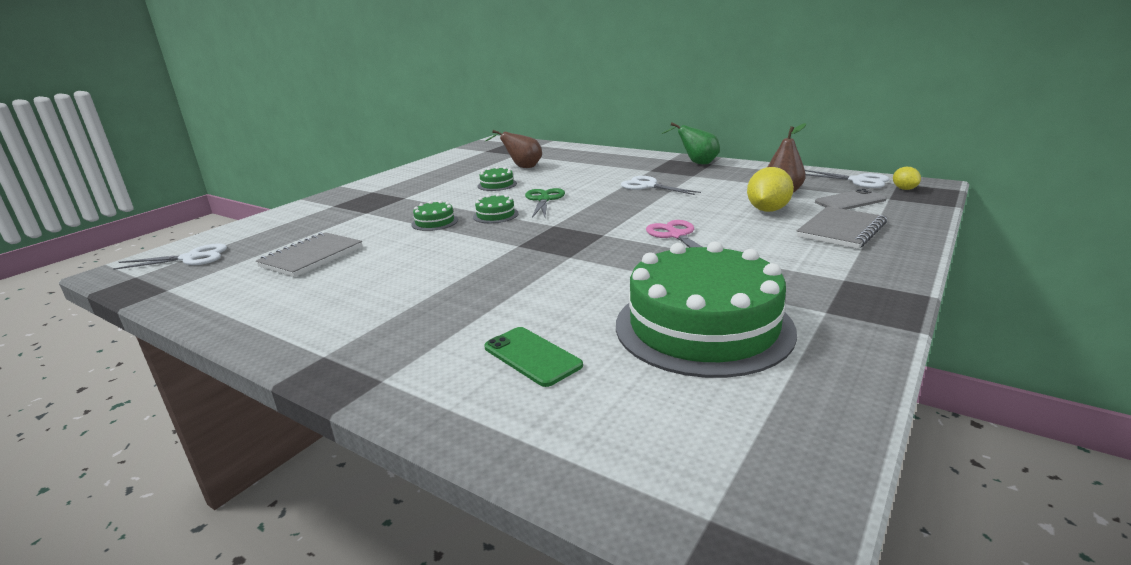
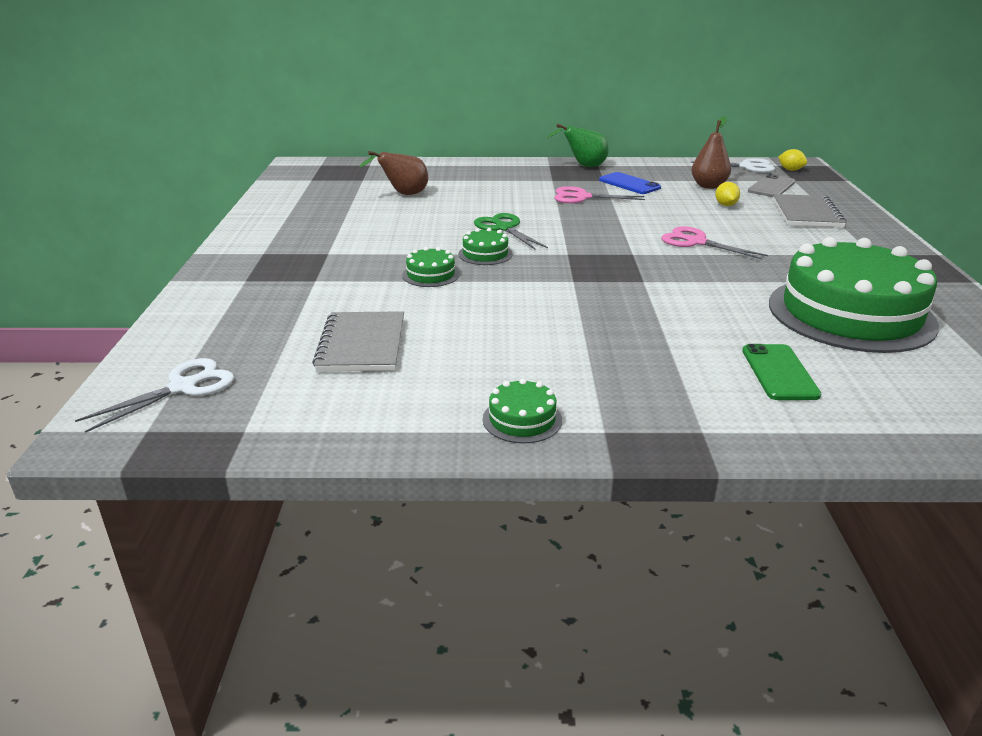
camera: 35 degrees left, 5 degrees up
green cake [477,167,517,191] -> green cake moved to [483,379,562,443]
green phone [484,327,583,387] -> green phone turned 75 degrees clockwise [742,344,821,400]
white scissors [621,176,701,195] -> pink scissors [554,186,645,203]
yellow lemon [747,167,794,212] -> yellow lemon [715,182,740,206], size x0.55
none -> blue phone [599,172,661,194]

